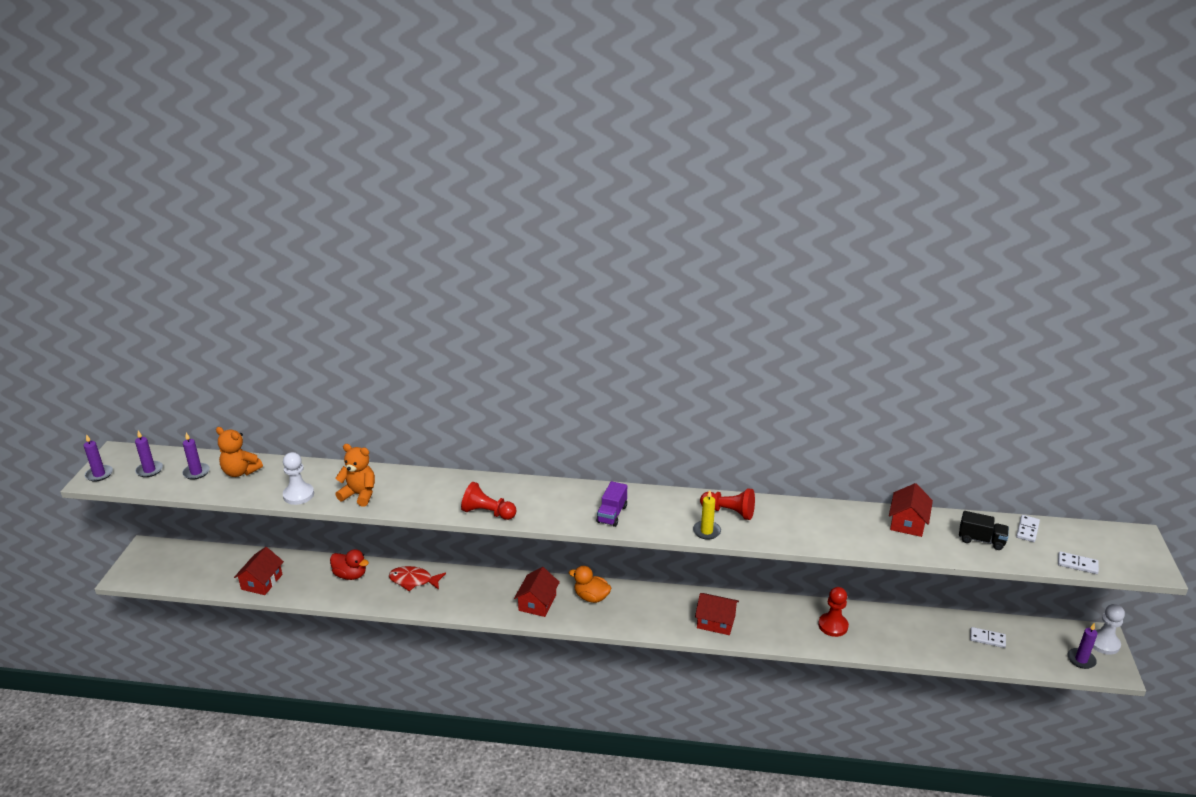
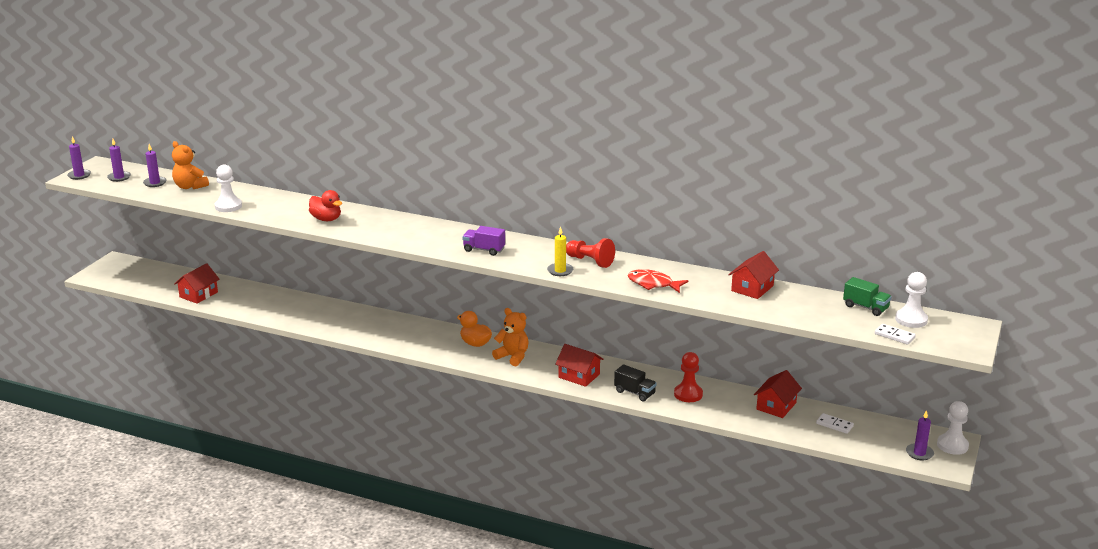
camera: 15 degrees right, 5 degrees down
red duck [330,549,369,580] -> red duck moved to [309,190,342,221]
orange teddy bear [335,444,375,506] -> orange teddy bear moved to [492,308,529,366]
red fish [389,566,446,591] -> red fish moved to [628,269,689,293]
red pawn [461,482,516,520] -> none
red house [514,567,560,617] -> red house moved to [754,370,802,418]
purple truck [596,481,627,527] -> purple truck turned 75 degrees clockwise [462,226,505,256]
black truck [959,511,1009,550] -> black truck moved to [614,364,657,402]
white domino [1016,515,1040,542] -> green truck [843,277,892,316]
none -> white pawn [895,272,928,328]

